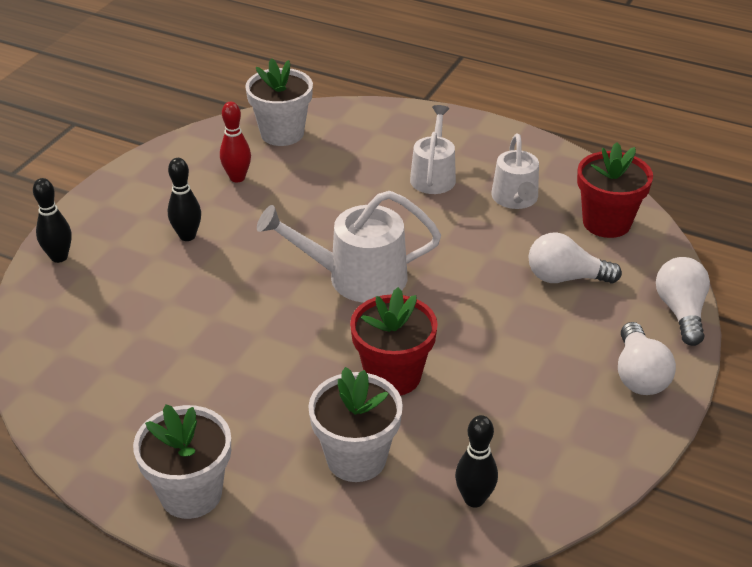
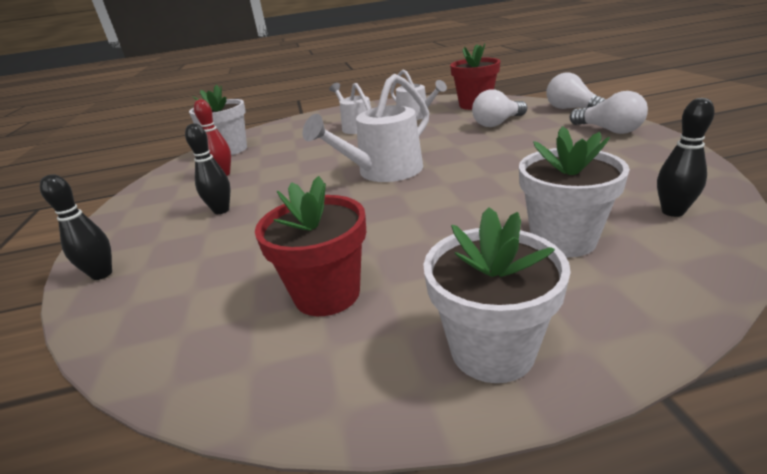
camera: 35 degrees left, 10 degrees down
red flower pot [350,287,438,396] -> red flower pot moved to [255,176,366,316]

